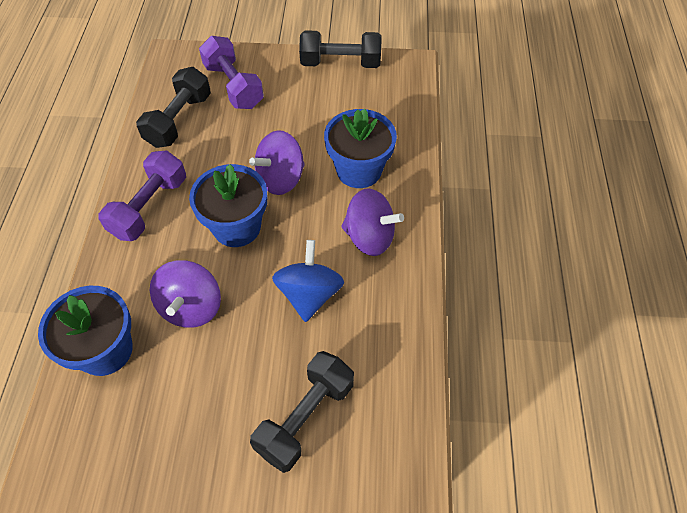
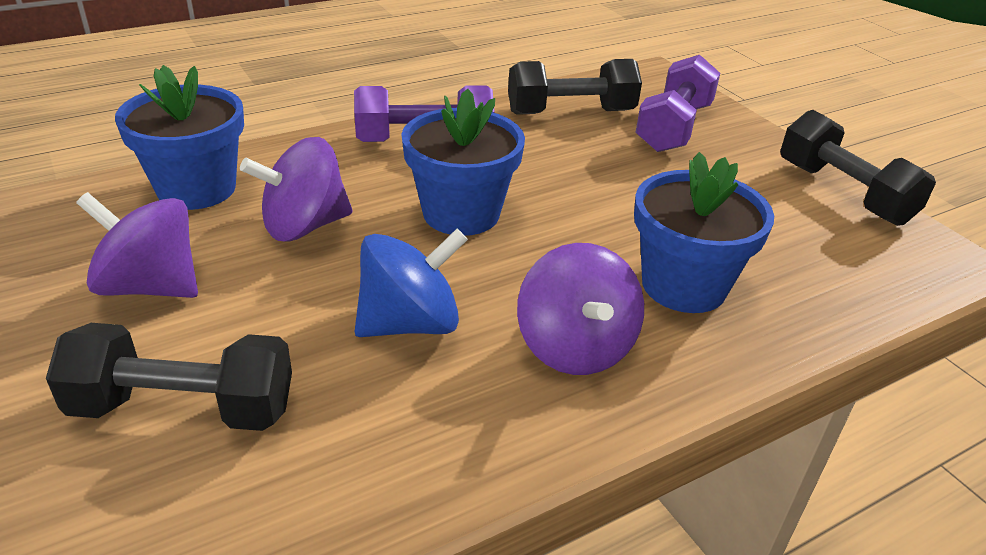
camera: 55 degrees right, 20 degrees down
purple spinning top [249,130,305,195] -> purple spinning top moved to [76,192,198,298]

